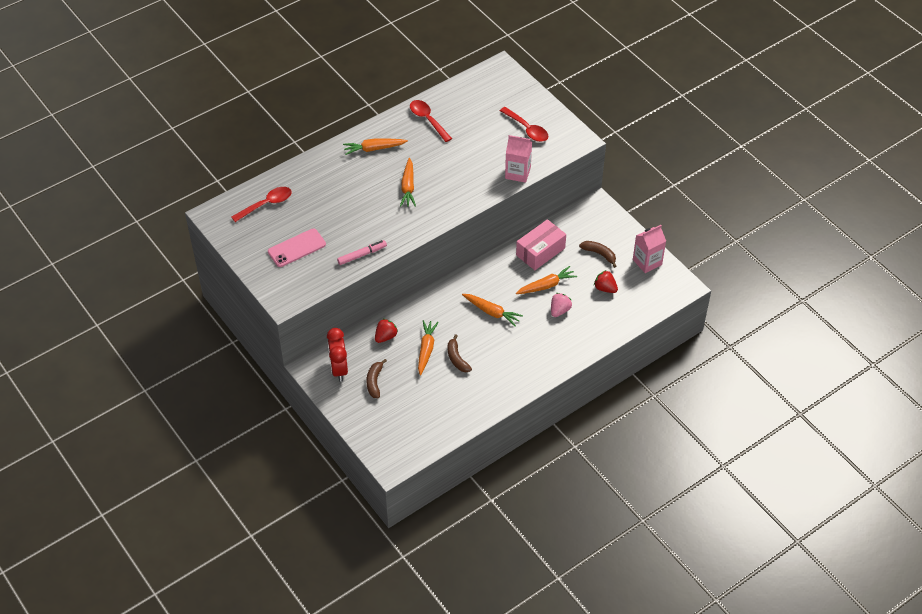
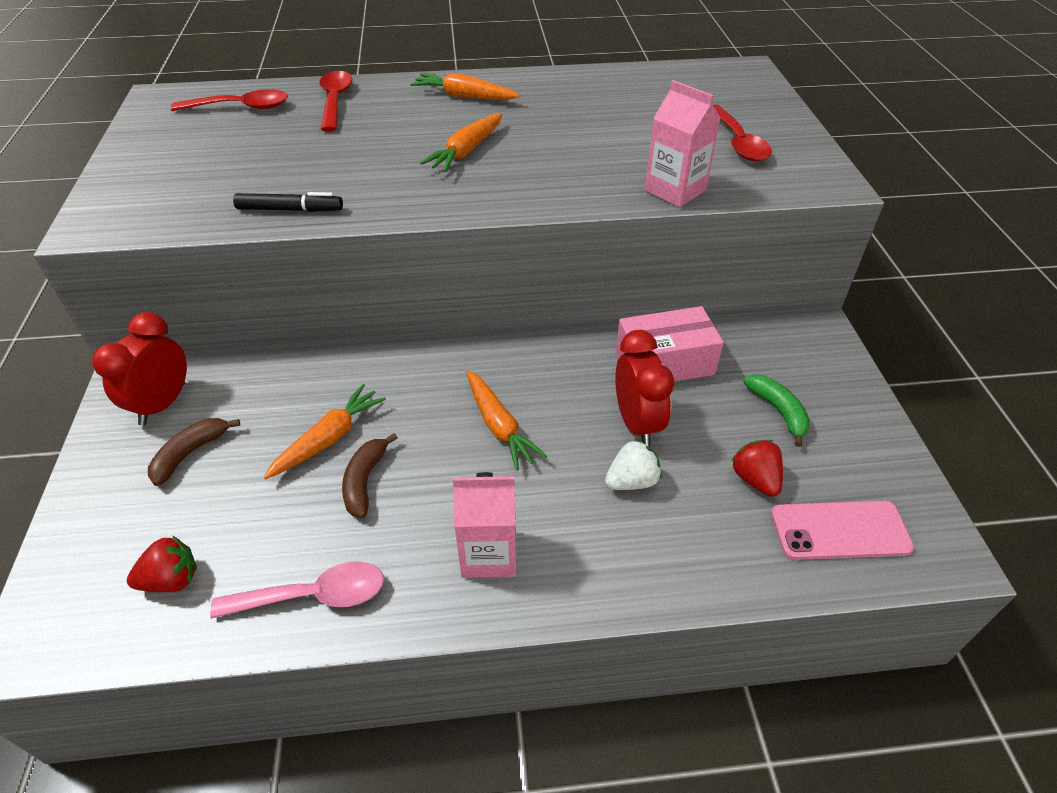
camera: 30 degrees right, 5 degrees down
pink phone [268,229,326,267] -> pink phone moved to [771,501,914,560]
pink marker [337,240,387,265] -> black marker [233,192,343,212]
red strawberry [375,319,398,343] -> red strawberry moved to [127,535,197,592]
red spoon [410,100,452,142] -> red spoon moved to [319,71,353,132]
orange carrot [516,266,577,294] -> red clock [615,330,674,446]
pink strawberry [551,293,572,317] -> white strawberry [605,439,662,490]
brown banana [579,241,616,268] -> green banana [744,374,810,447]
pink carton [633,225,666,273] -> pink carton moved to [453,472,516,578]
none -> pink spoon [210,561,384,619]

